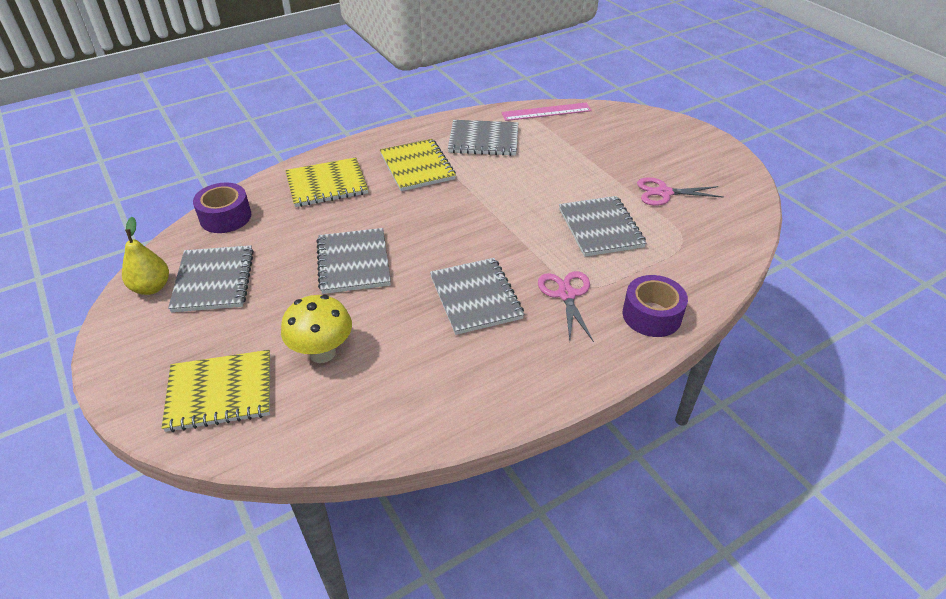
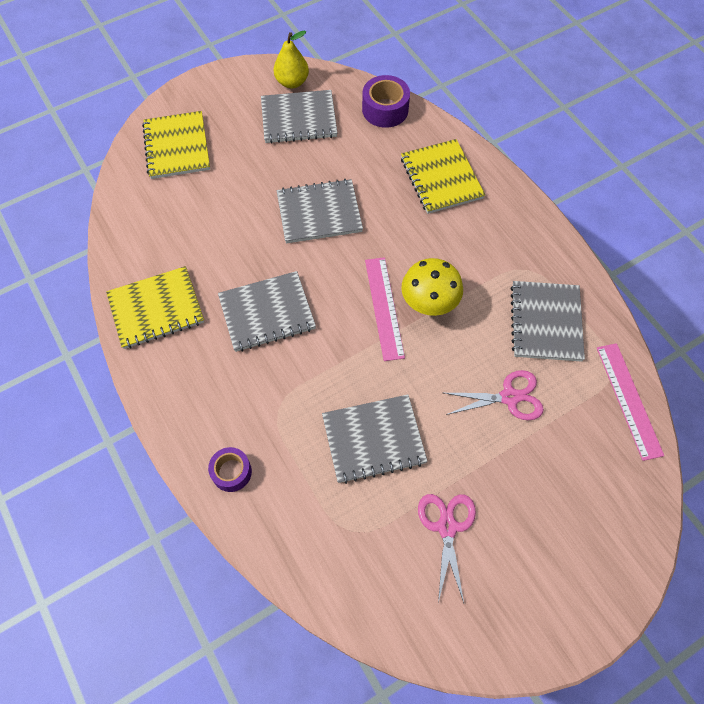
camera: 90 degrees right, 20 degrees up
yellow mushroom [281,295,352,363] -> yellow mushroom moved to [401,258,463,316]
yellow notebook [380,139,456,191] -> yellow notebook moved to [106,266,204,349]
pink scissors [538,271,594,342] -> pink scissors moved to [445,370,544,420]
purple tape [623,275,688,337] -> purple tape [208,447,252,492], size x0.66
none -> pink ruler [365,257,405,361]

